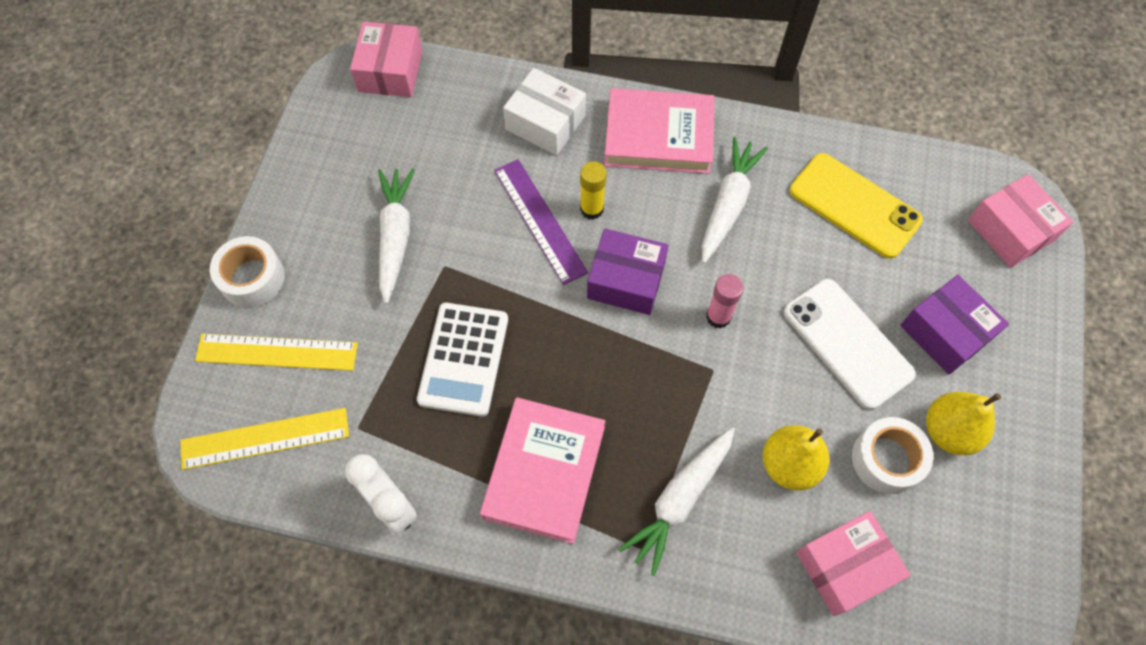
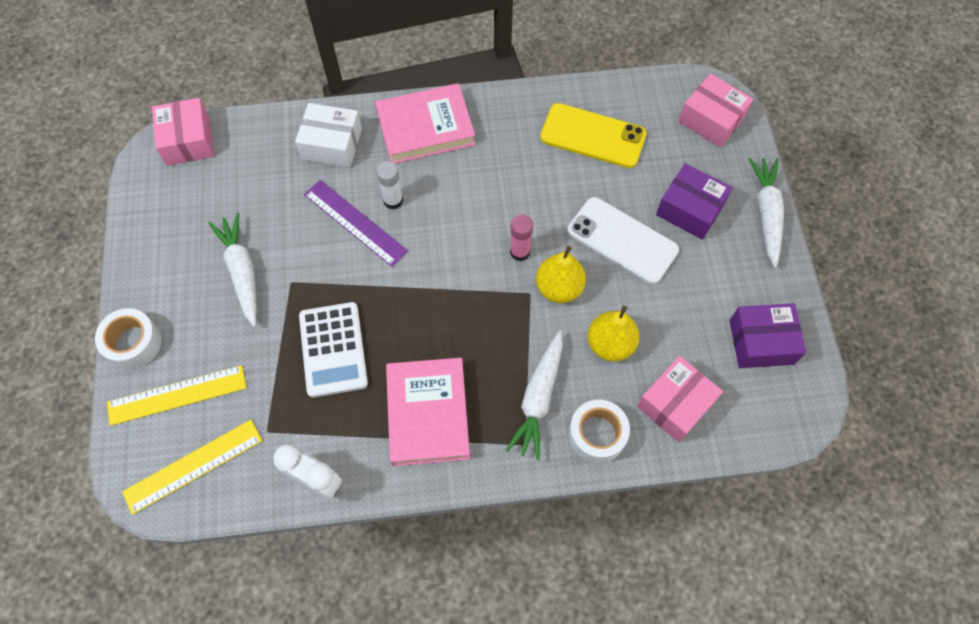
camera: 20 degrees left, 0 degrees up
yellow glue stick [580,161,607,220] -> white glue stick [376,161,403,210]
purple box [587,228,669,315] -> purple box moved to [729,303,806,368]
white carrot [702,137,768,263] -> white carrot moved to [749,158,784,268]
white tape [852,417,933,494] -> white tape moved to [568,400,630,463]
yellow pear [926,392,1001,455] -> yellow pear moved to [536,246,586,303]

